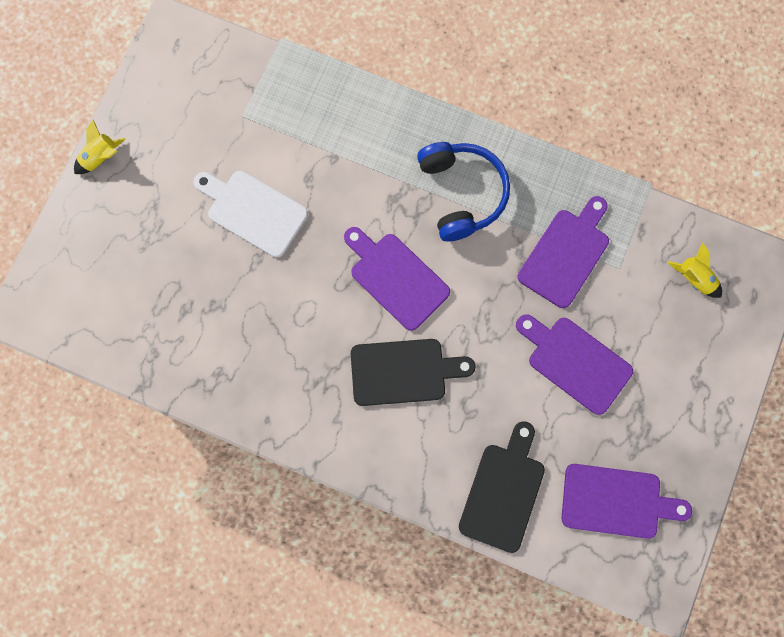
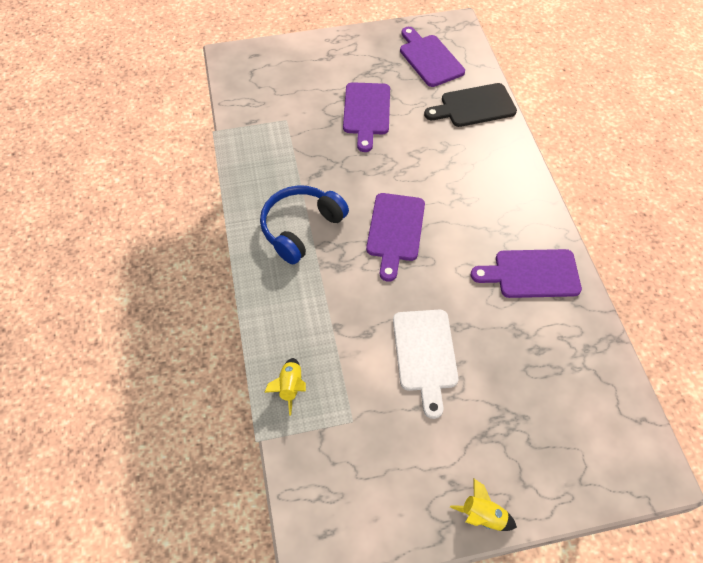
camera: 125 degrees left, 20 degrees down
black cutting board [351,339,476,406] -> none
purple cutting board [518,196,609,308] -> purple cutting board moved to [471,249,582,298]
yellow rocket [667,242,722,298] -> yellow rocket moved to [264,358,306,416]

